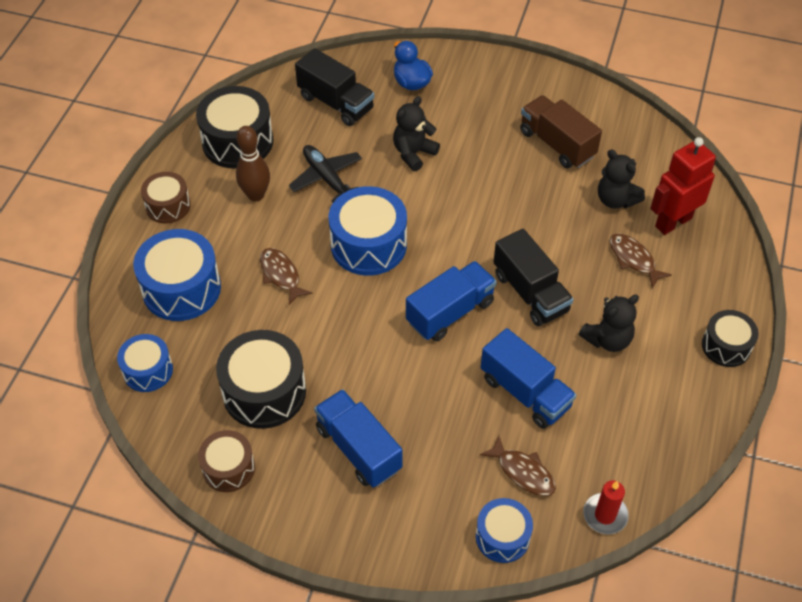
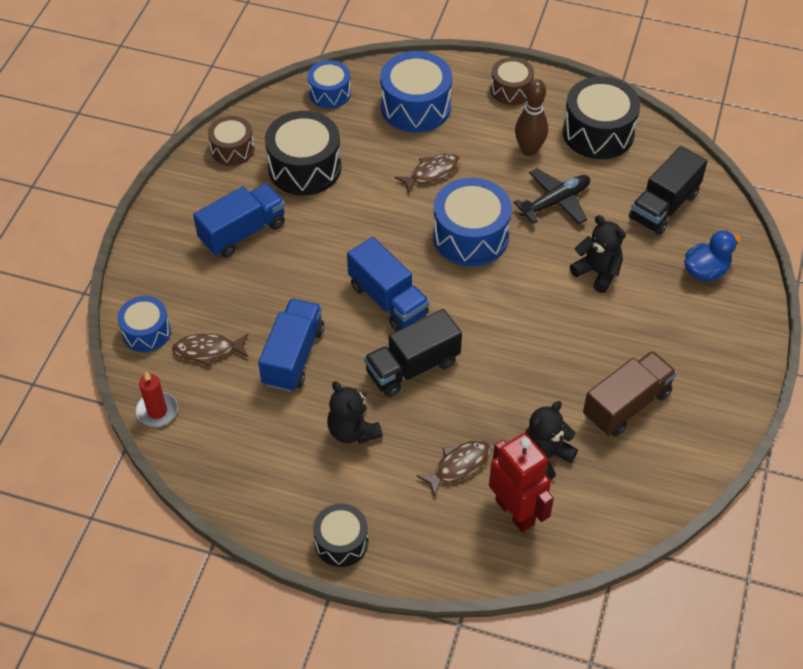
camera: 90 degrees right, 0 degrees up
brown fish [480,435,556,496] -> brown fish turned 45 degrees clockwise [172,333,248,366]
blue truck [481,328,576,429] -> blue truck turned 150 degrees clockwise [258,298,324,392]

